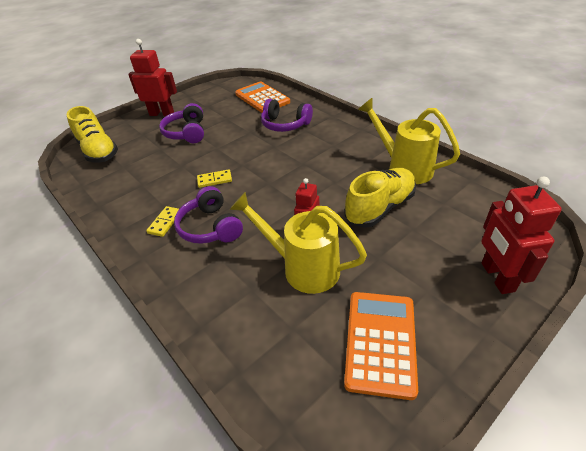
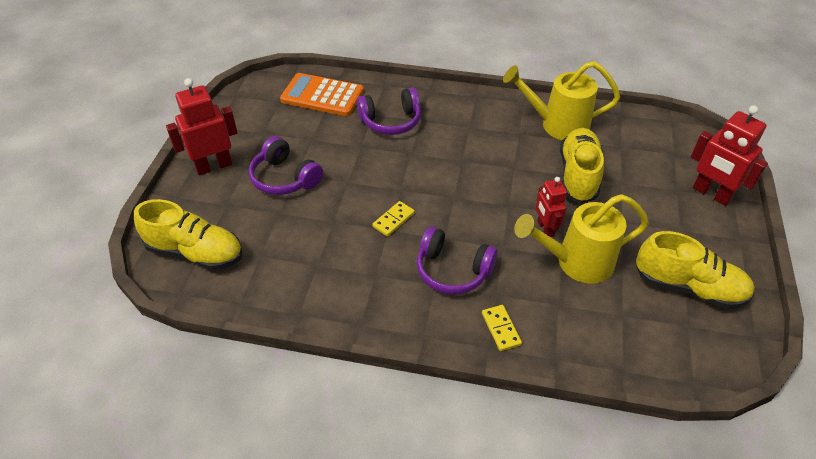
camera: 40 degrees left, 5 degrees up
yellow domino [146,206,179,237] -> yellow domino moved to [482,305,522,351]
orange calculator [344,292,418,400] -> yellow shoe [636,231,755,309]

